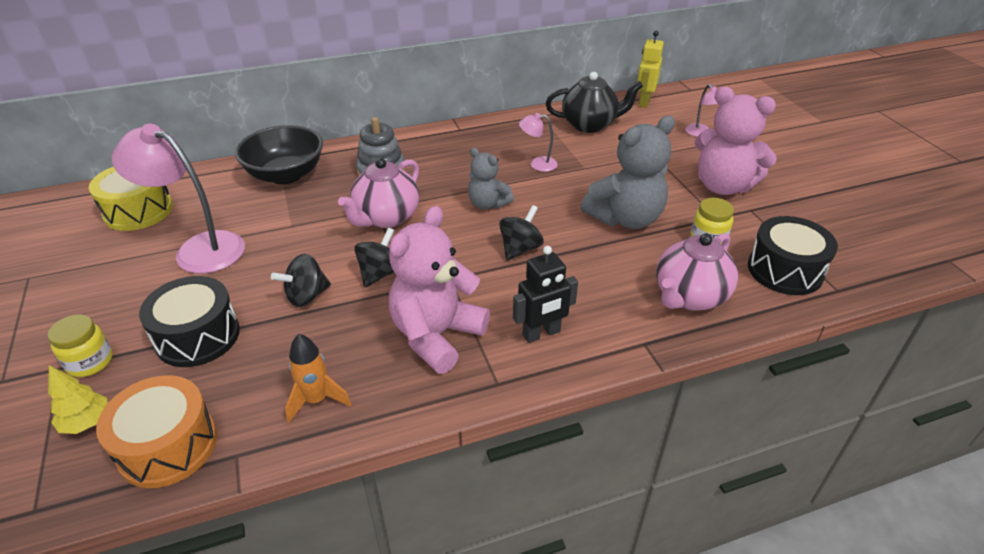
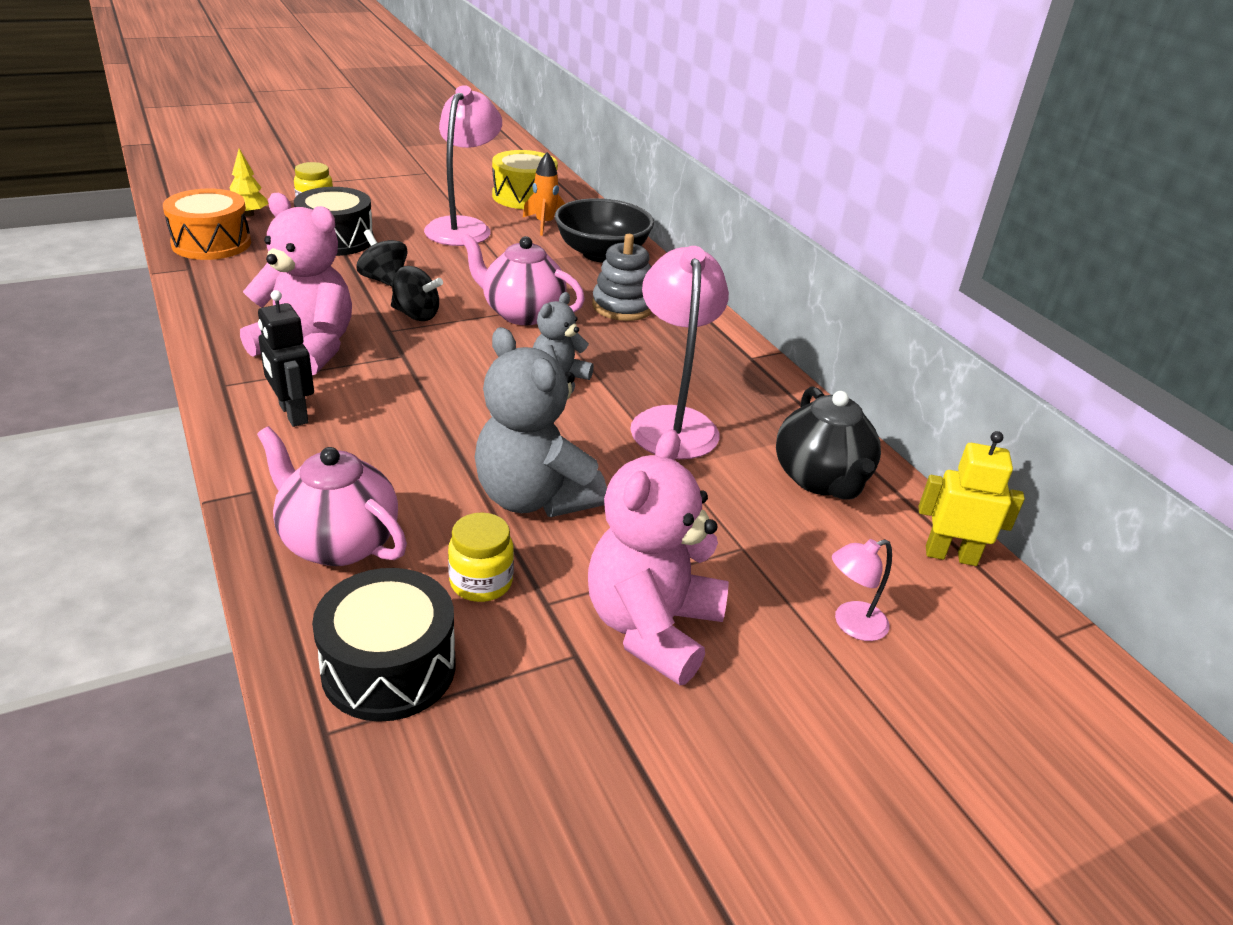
camera: 80 degrees right, 5 degrees down
orange rocket [285,334,351,423] -> orange rocket moved to [523,152,565,236]
black spinning top [499,205,544,260] -> none
pink lamp [519,113,558,172] -> pink lamp [630,246,729,459], size x2.07

